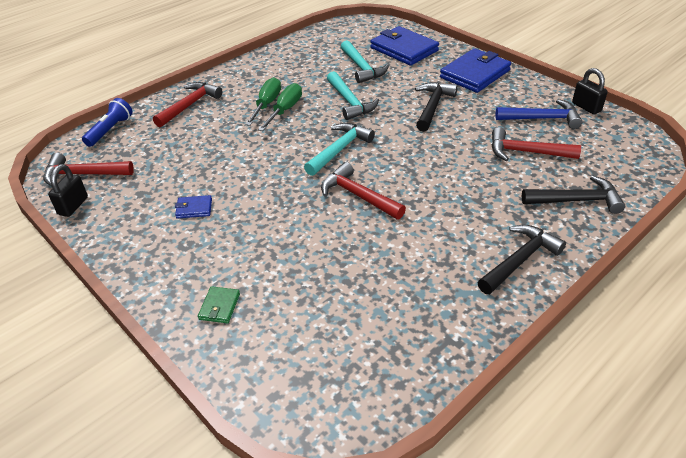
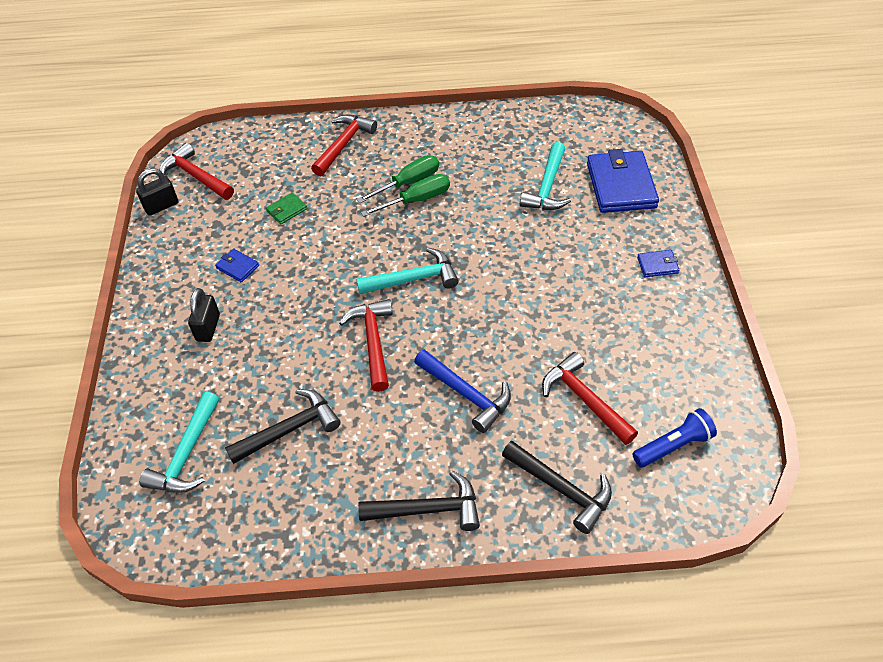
camera: 40 degrees right, 10 degrees up
blue flashlight [82,98,133,147] -> blue flashlight moved to [632,408,717,468]
red hammer [153,82,222,127] -> red hammer turned 45 degrees counterclockwise [311,115,377,176]
green wallet [198,286,240,323] -> green wallet moved to [266,192,307,224]
turquoise hammer [327,71,379,120] -> turquoise hammer moved to [139,391,219,493]
black hammer [415,82,458,132] -> black hammer moved to [225,389,341,464]
blue wallet [440,48,511,93] -> blue wallet [637,250,679,277], size x0.45
blue hammer [495,99,582,129] -> blue hammer moved to [414,349,511,433]
black padlock [572,68,608,114] -> black padlock moved to [188,288,220,342]

